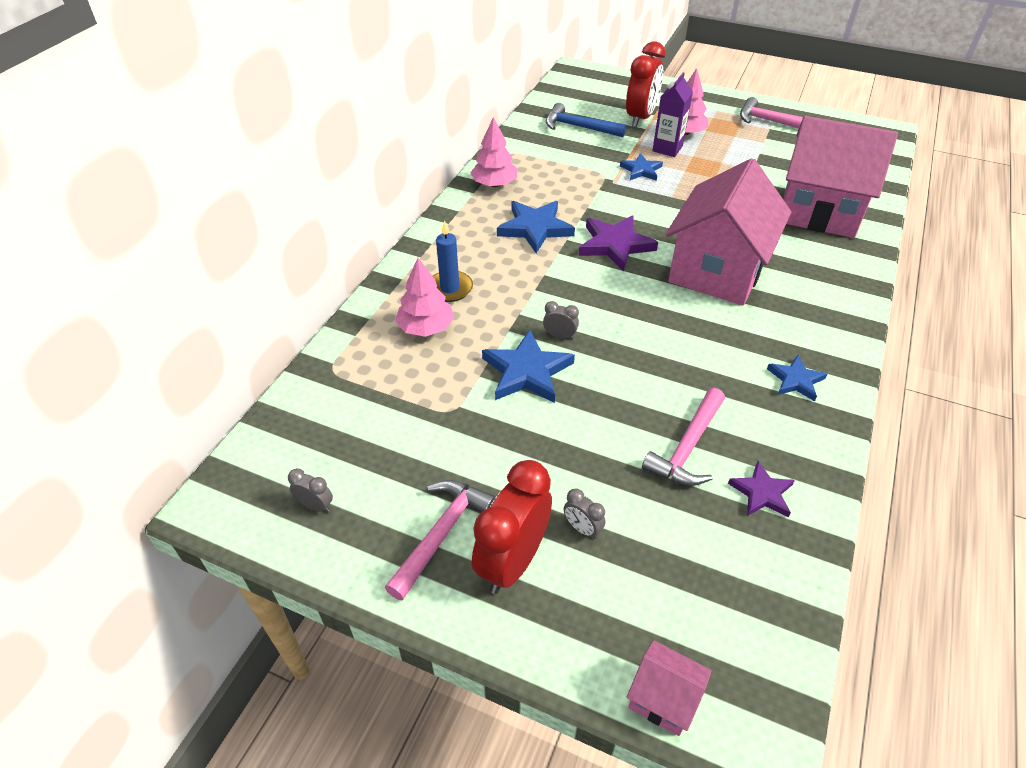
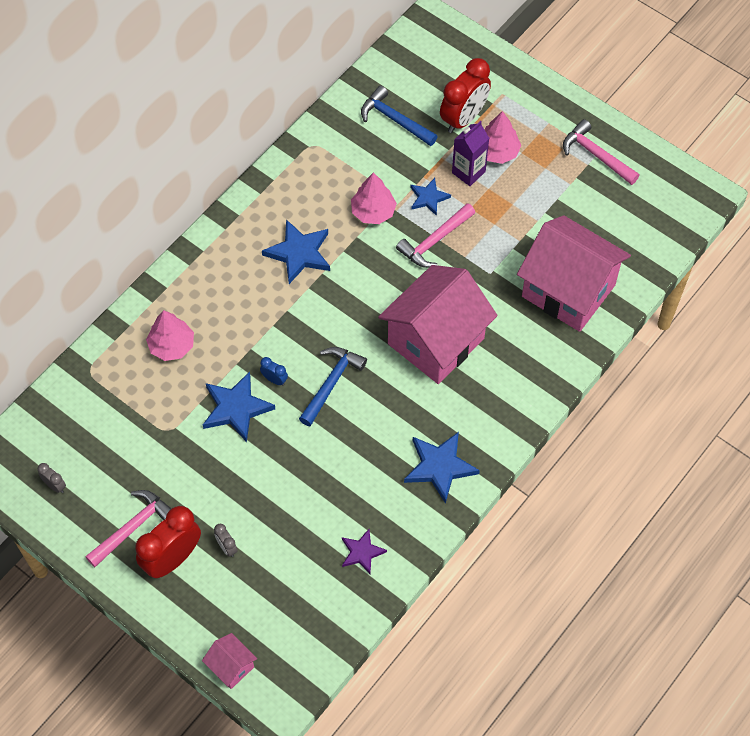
camera: 15 degrees right, 15 degrees up
blue candle [433,220,473,302] -> none
pink tree [470,117,517,187] -> pink tree moved to [351,173,397,224]
grey clock [543,301,579,339] -> blue clock [260,357,288,386]
purple star [579,215,658,272] -> none
pink hammer [642,388,725,486] -> pink hammer moved to [396,203,475,268]
blue star [767,355,827,402] -> blue star [404,432,480,504], size x1.64
none -> blue hammer [299,347,367,426]

